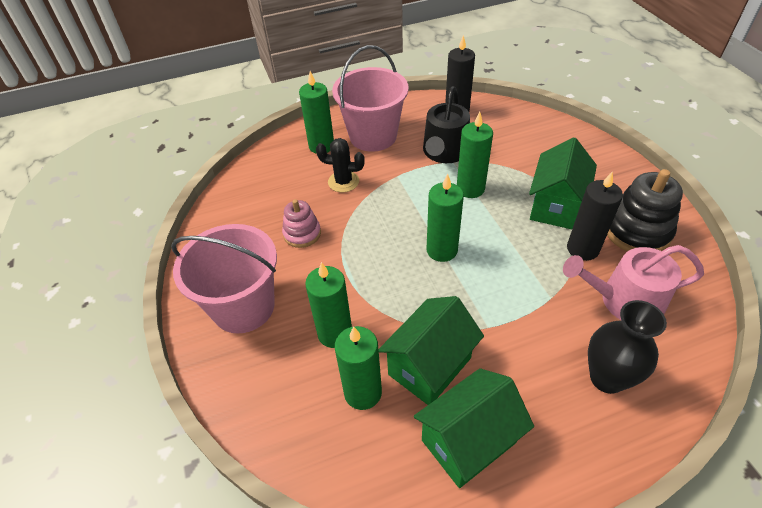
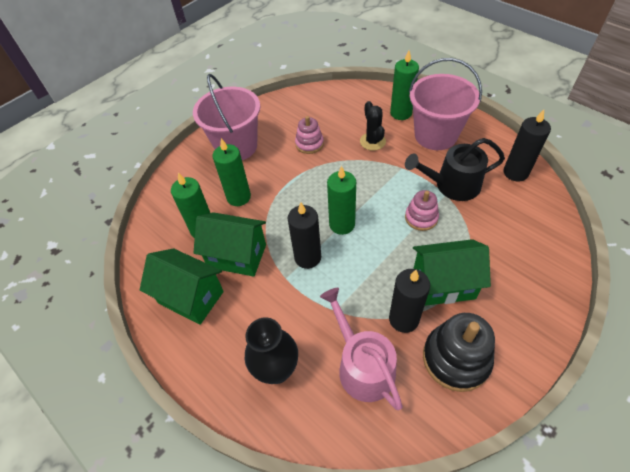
camera: 65 degrees right, 5 degrees up
green candle [457,112,493,198] -> pink stacking toy [405,190,439,231]
none -> black candle [287,202,321,269]

